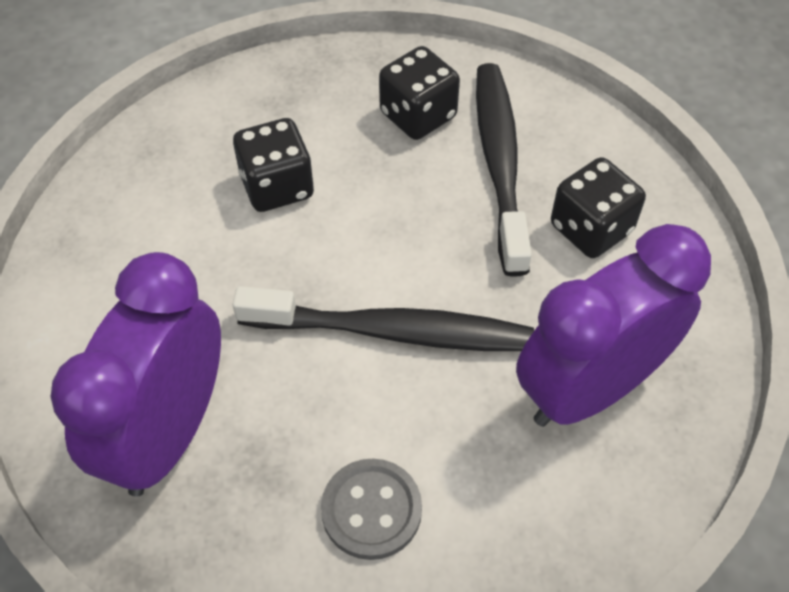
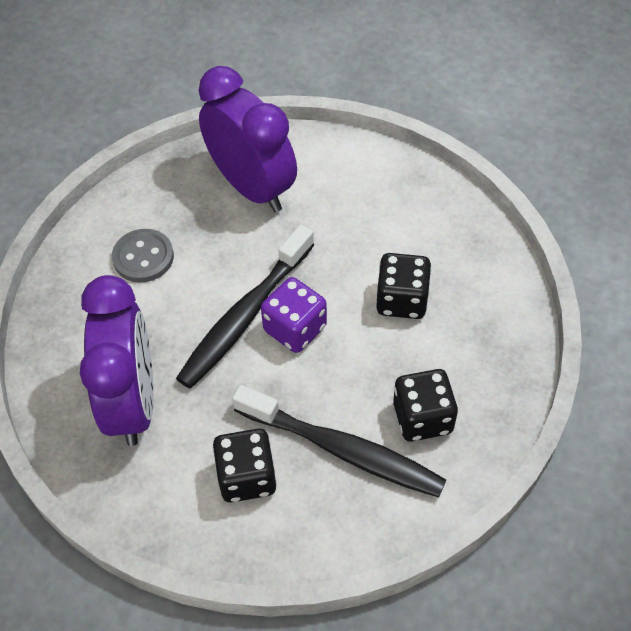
camera: 120 degrees right, 0 degrees up
none -> purple dice [261,277,327,353]

